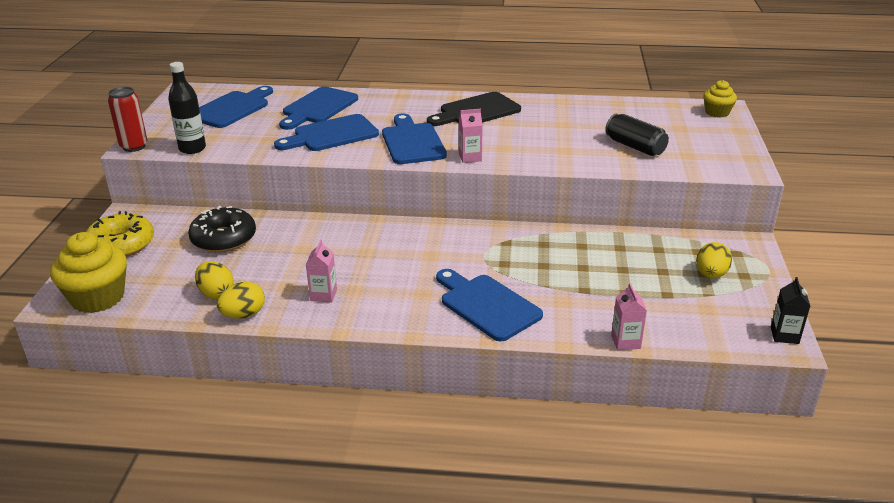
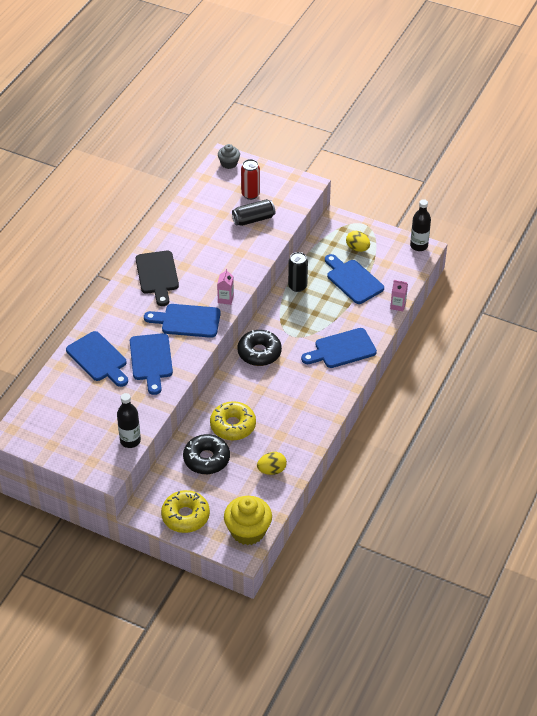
camera: 70 degrees left, 15 degrees up
red can [108,87,147,152] -> red can moved to [241,159,260,200]
blue cutting board [199,86,273,128] -> blue cutting board moved to [325,254,384,304]
yellow egg [217,282,265,319] -> none
pink carton [306,240,337,302] -> none
yellow cupcake [703,80,737,118] -> grey cupcake [218,144,240,169]
black carton [771,277,810,344] -> black bottle [410,199,431,251]
none -> yellow donut [210,401,256,440]
none -> black donut [238,330,282,366]
none -> black can [288,252,308,292]

